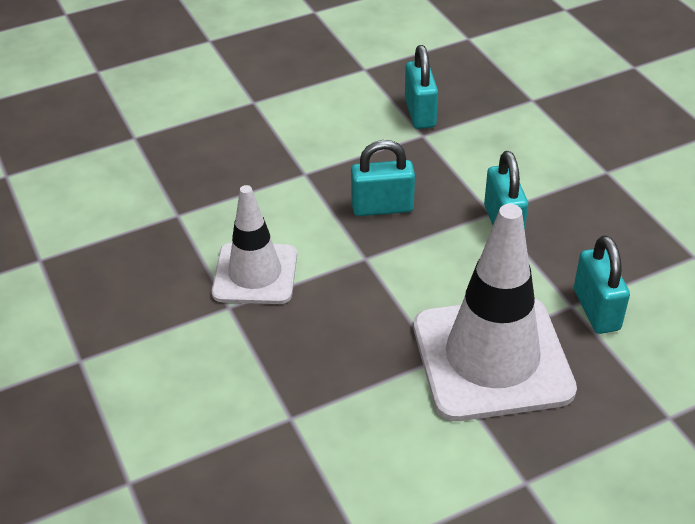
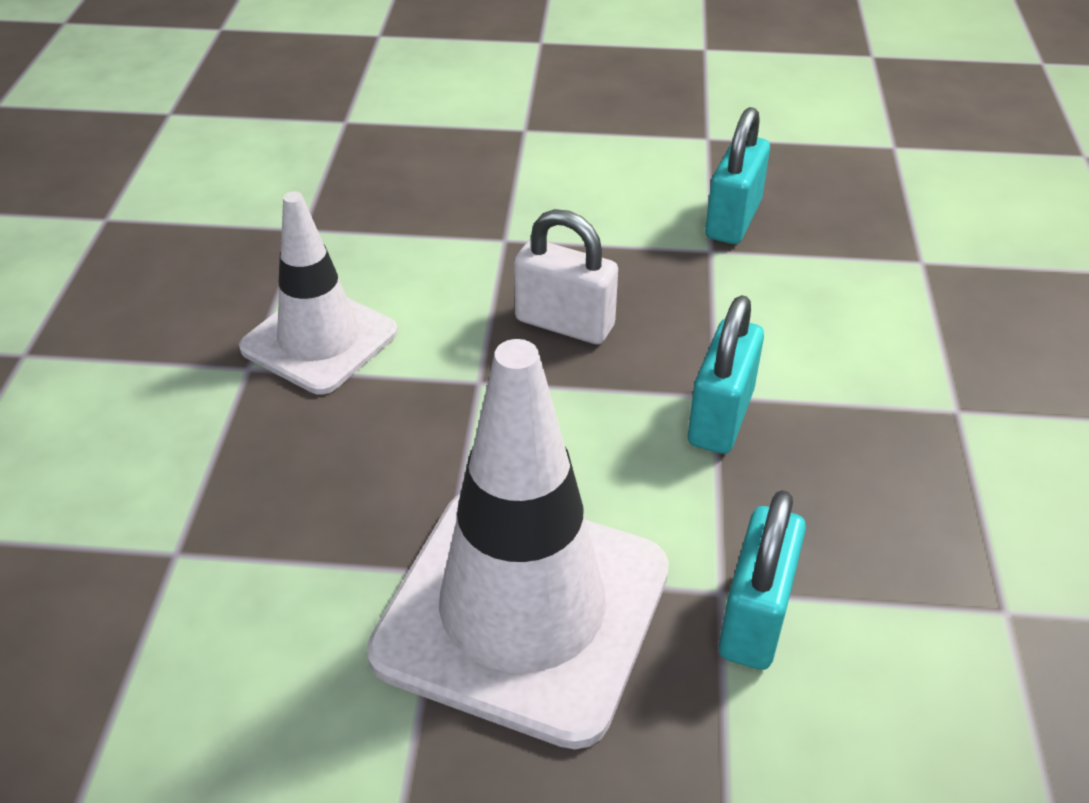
camera: 30 degrees right, 0 degrees up
turquoise padlock [351,140,415,216] -> white padlock [514,209,618,344]

